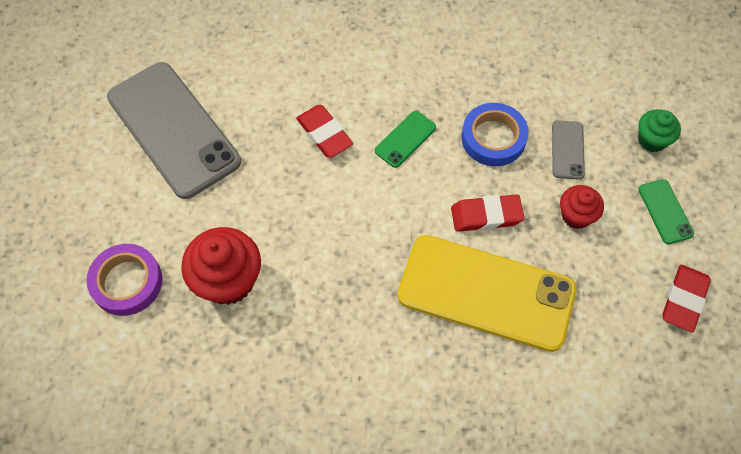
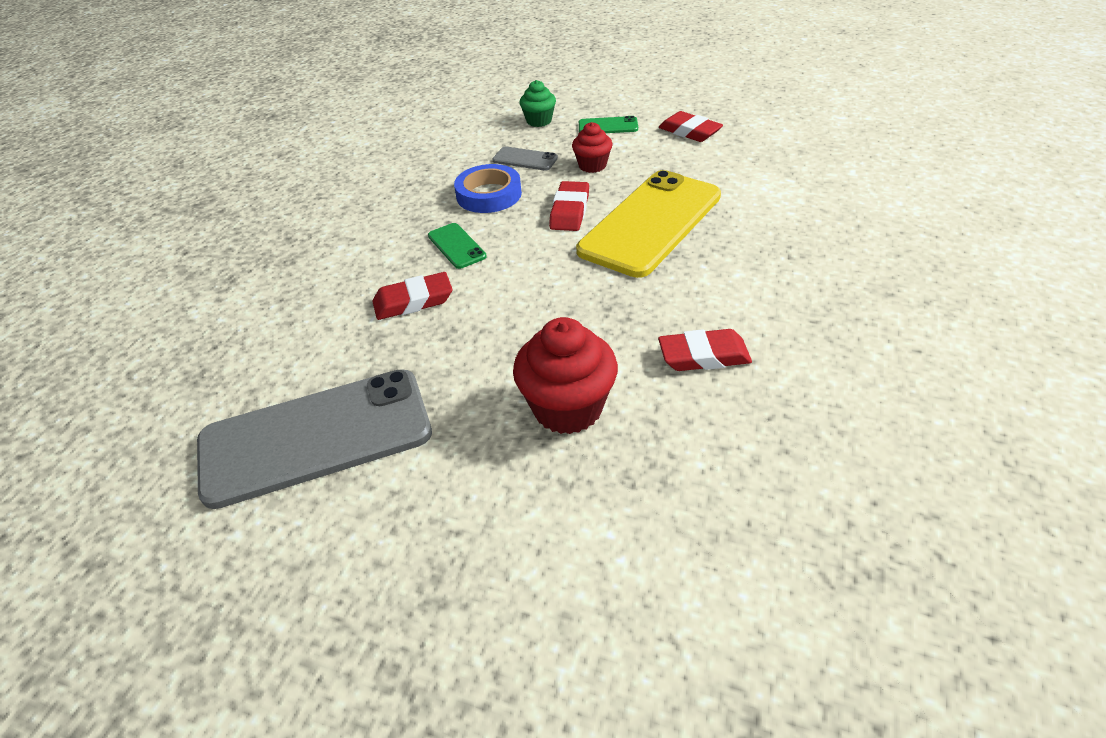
camera: 70 degrees left, 20 degrees down
purple tape [87,244,162,316] -> none
none -> red eraser [658,329,752,371]

